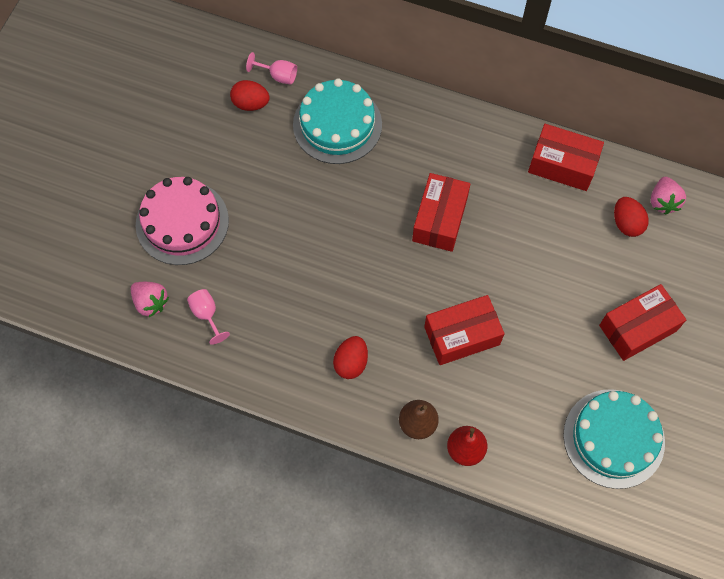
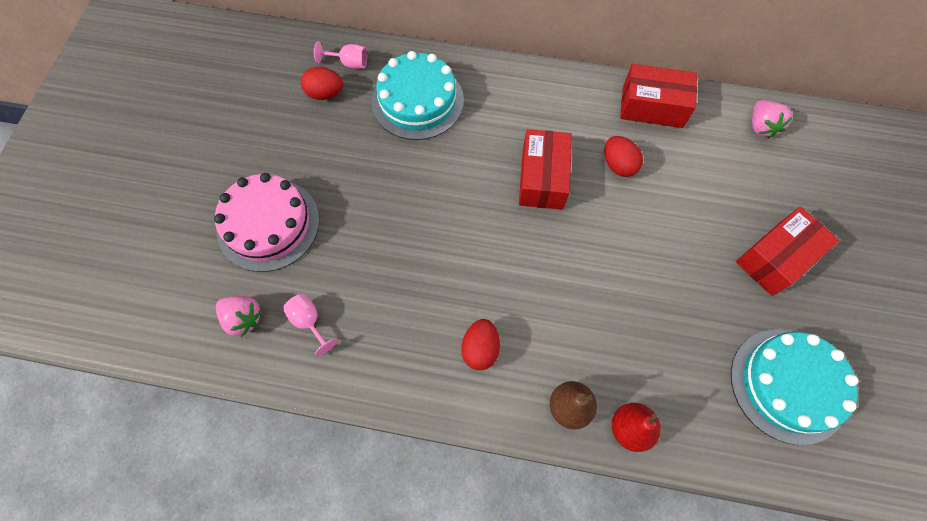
camera: 10 degrees left, 0 degrees up
red box [424,295,504,365] -> none
red egg [614,197,649,237] -> red egg moved to [604,136,643,177]

